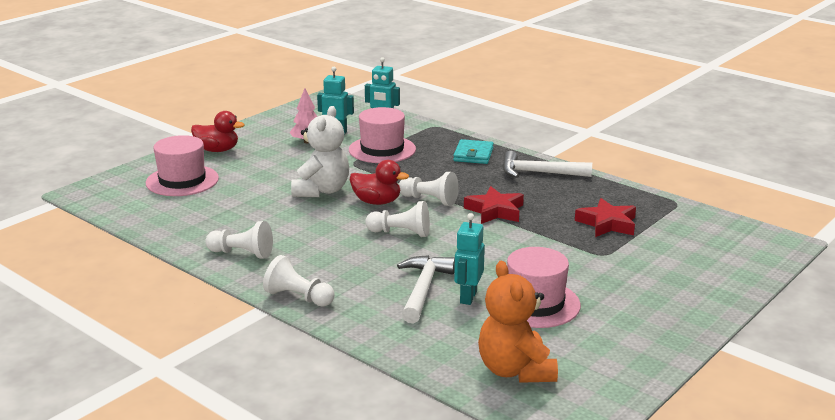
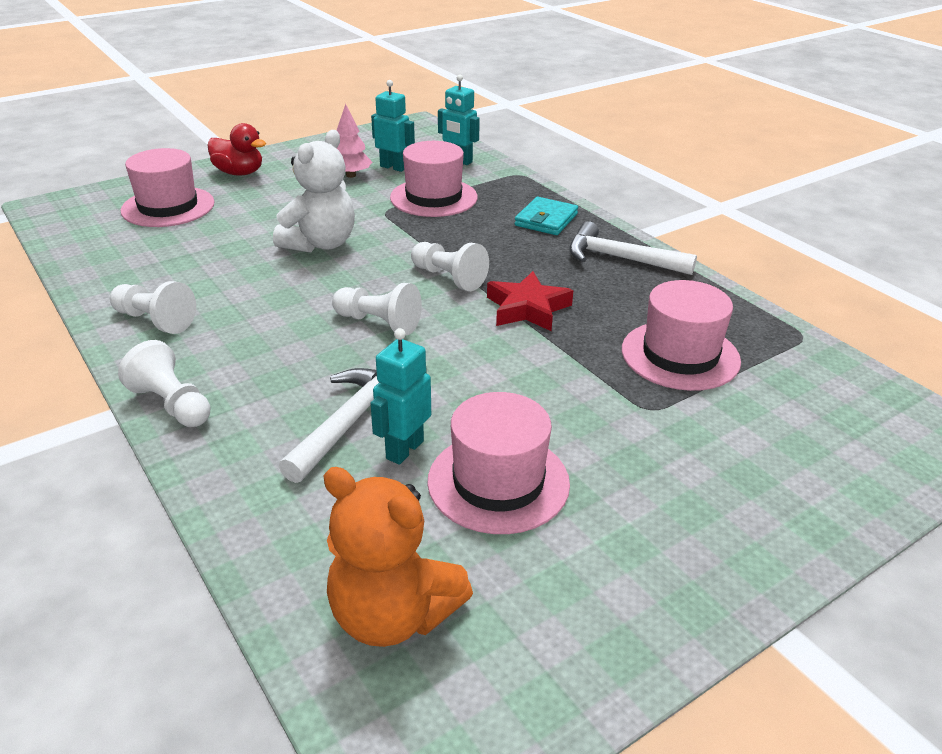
camera: 15 degrees right, 10 degrees up
red duck [350,160,409,205] -> none
orange teddy bear [478,261,558,383] -> orange teddy bear turned 60 degrees counterclockwise [323,467,473,647]
red star [575,198,636,237] -> pink hat [622,280,741,391]

